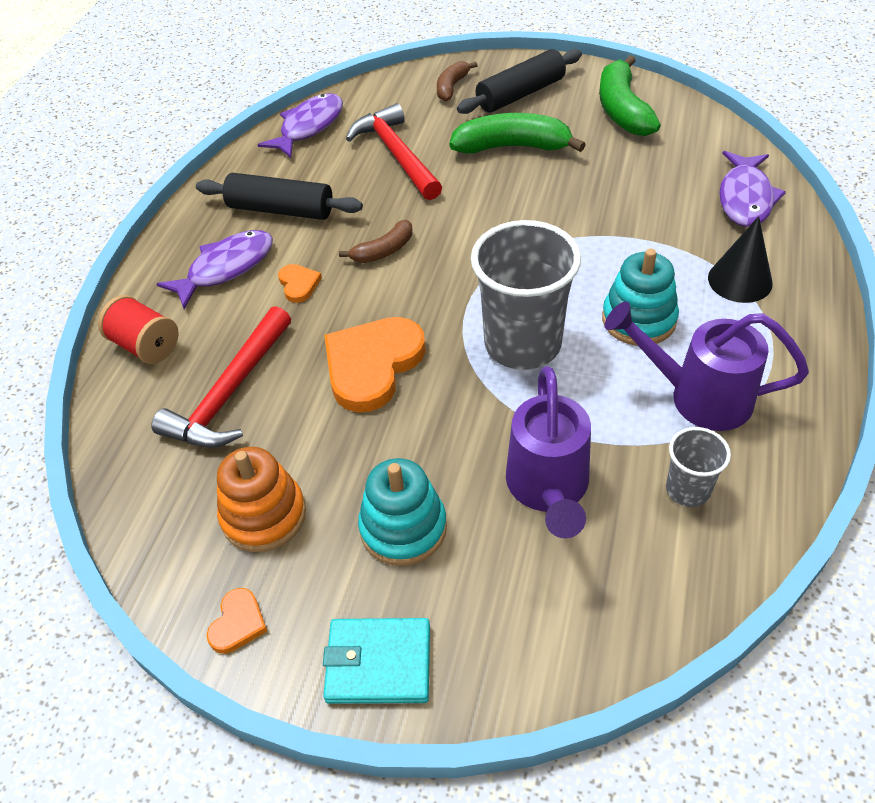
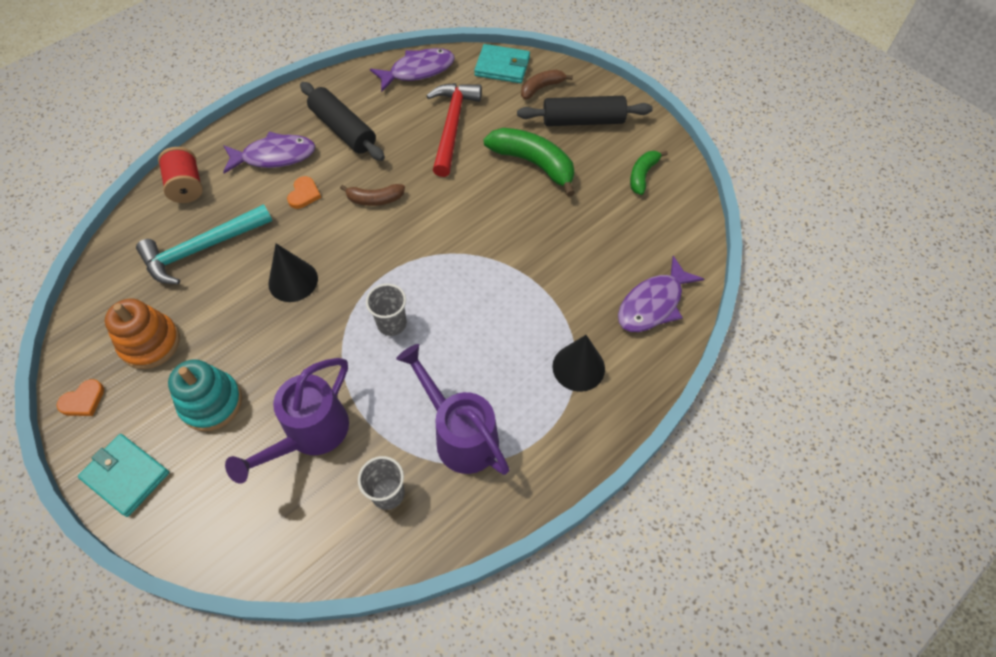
camera: 30 degrees right, 10 degrees up
red hammer [151,306,291,448] -> turquoise hammer [136,204,272,284]
orange heart [324,317,426,412] -> black cone [268,244,318,302]
grey cup [471,220,581,370] -> grey cup [366,283,407,336], size x0.50
green banana [599,55,661,136] -> green banana [630,151,668,195], size x0.57
turquoise stacking toy [602,249,679,346] -> none
none -> turquoise wallet [474,44,530,83]

